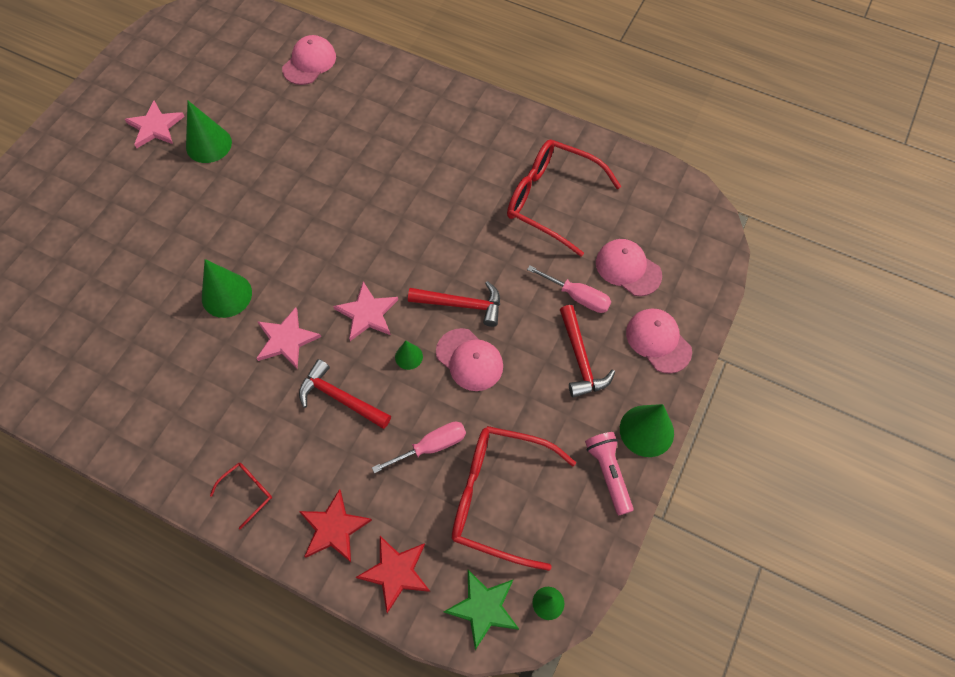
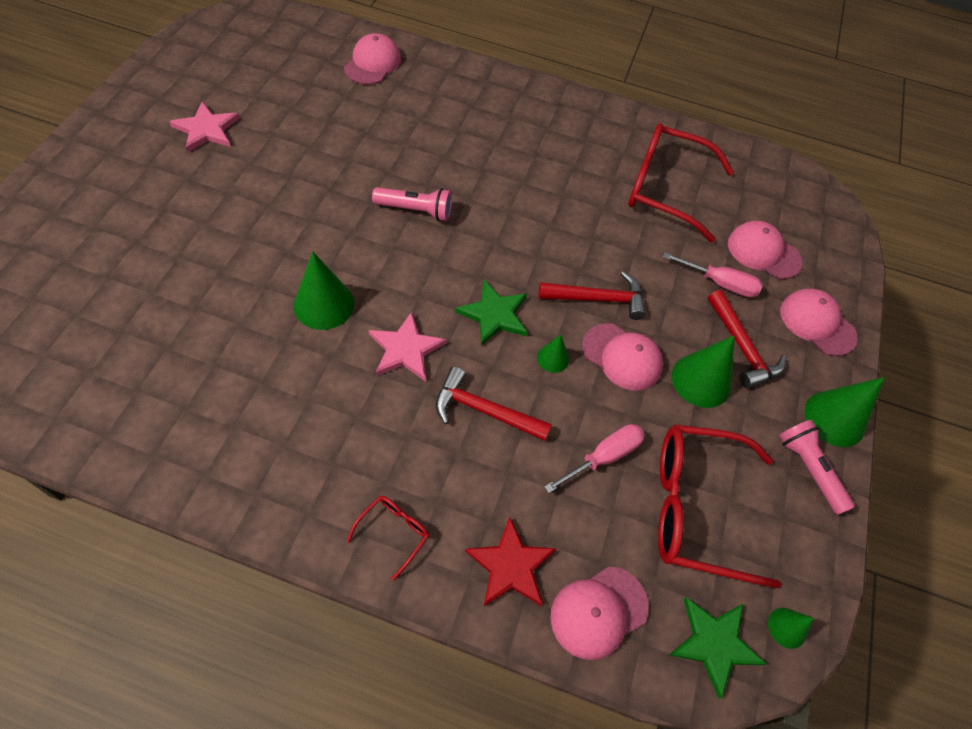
camera: 15 degrees left, 5 degrees down
green cone [186,101,232,163] -> green cone moved to [672,336,735,408]
pink star [333,282,398,341] -> green star [455,280,527,346]
red star [356,536,430,613] -> pink cap [550,566,648,660]
none -> pink flashlight [372,187,452,221]

